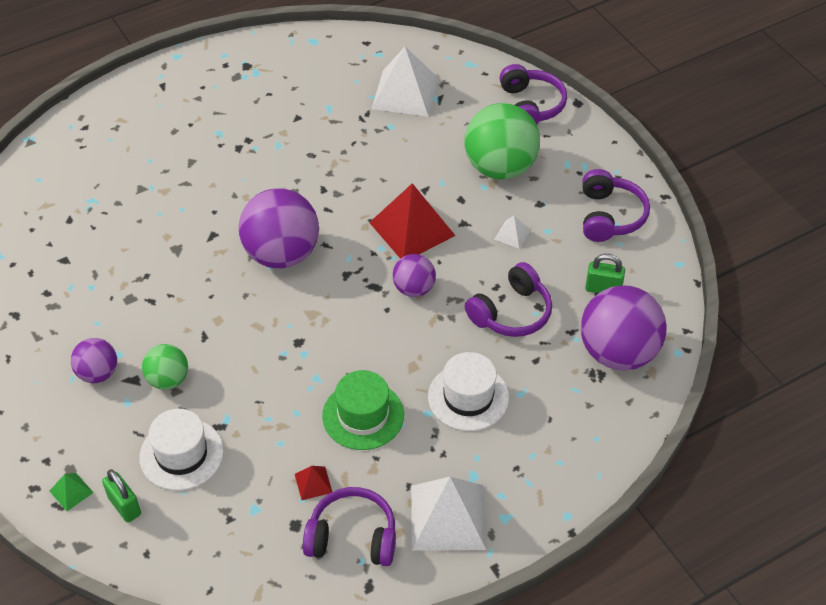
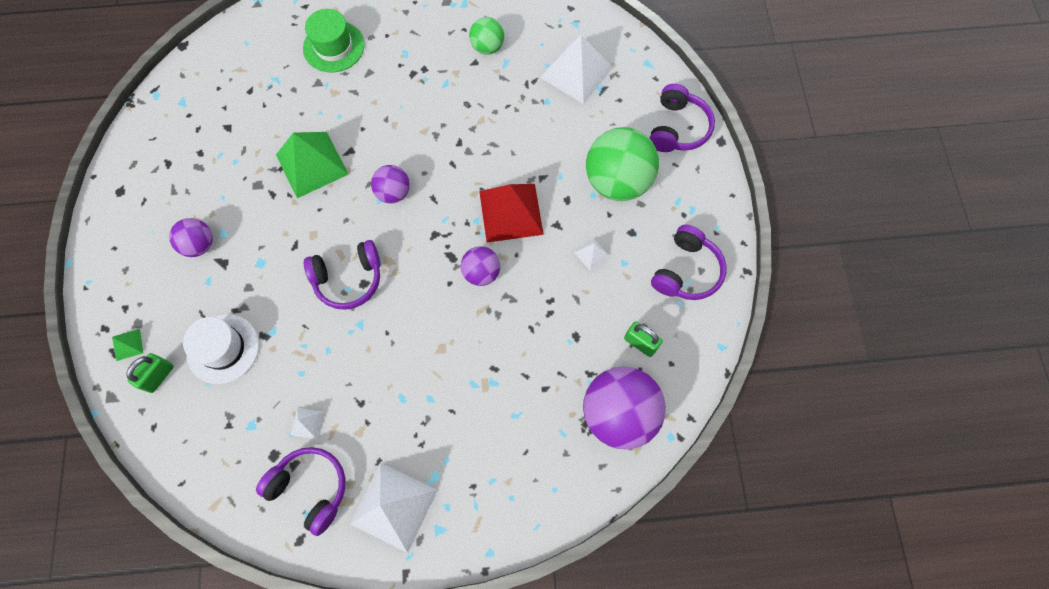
camera: 25 degrees right, 20 degrees up
green padlock [102,469,141,522] -> green padlock turned 45 degrees clockwise [126,353,174,393]
green ball [142,344,188,390] -> green ball moved to [469,17,504,55]
purple ball [239,188,319,268] -> purple ball [371,165,410,203], size x0.53
red pyramid [295,466,332,500] -> white pyramid [290,408,324,439]
green hat [322,370,404,450] -> green hat moved to [303,9,365,73]
white hat [428,352,509,431] -> none
purple headphones [465,262,552,337] -> purple headphones moved to [304,240,380,310]
none -> green pyramid [276,132,349,198]

